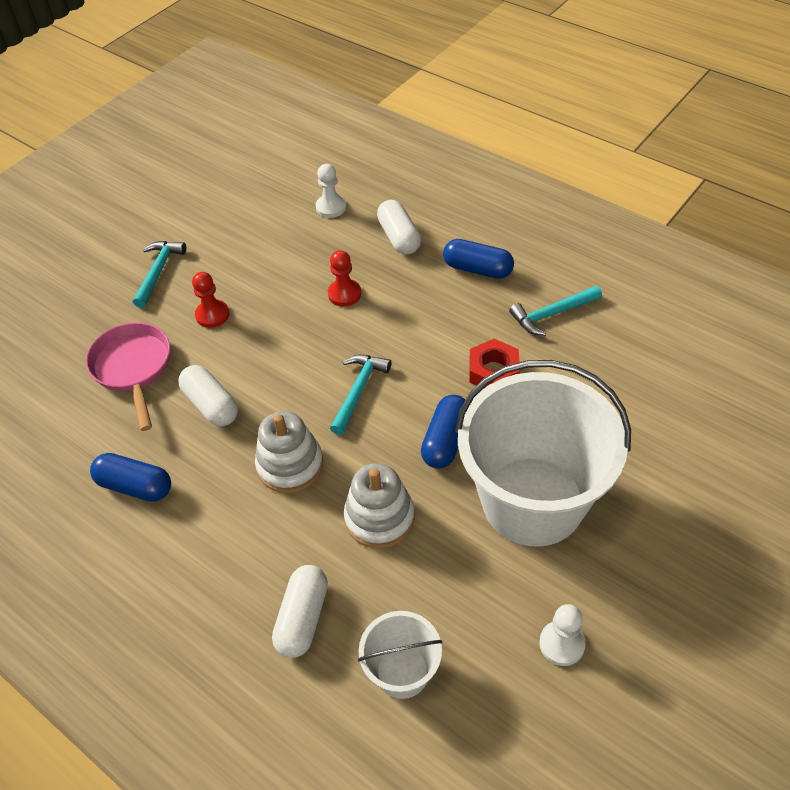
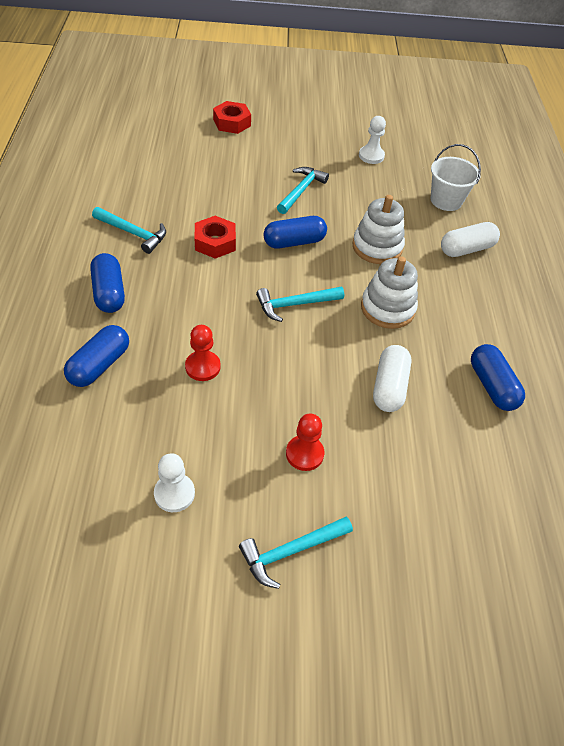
camera: 135 degrees left, 0 degrees up
pink pan [86,322,170,431] -> none
white pawn [316,164,347,218] -> white pawn moved to [154,453,195,512]
white capsule [377,200,421,255] -> blue capsule [64,325,129,387]
white bucket [455,360,631,547] -> turquoise hammer [277,167,329,214]
none -> red nut [213,101,251,134]

